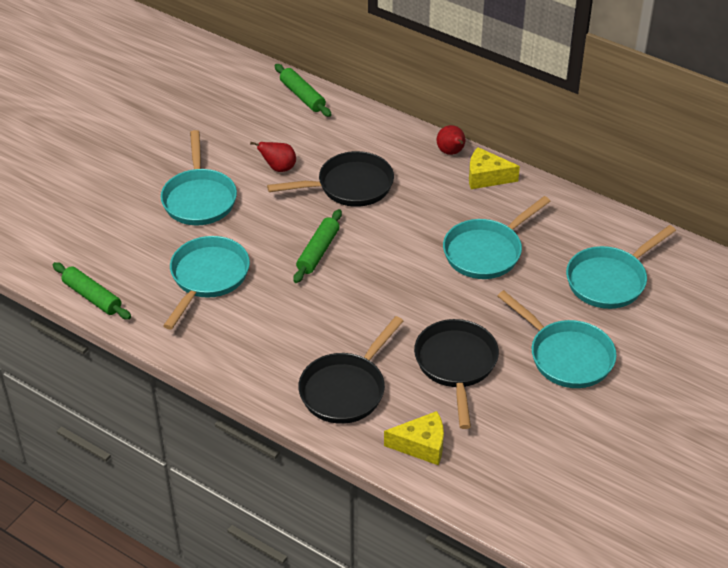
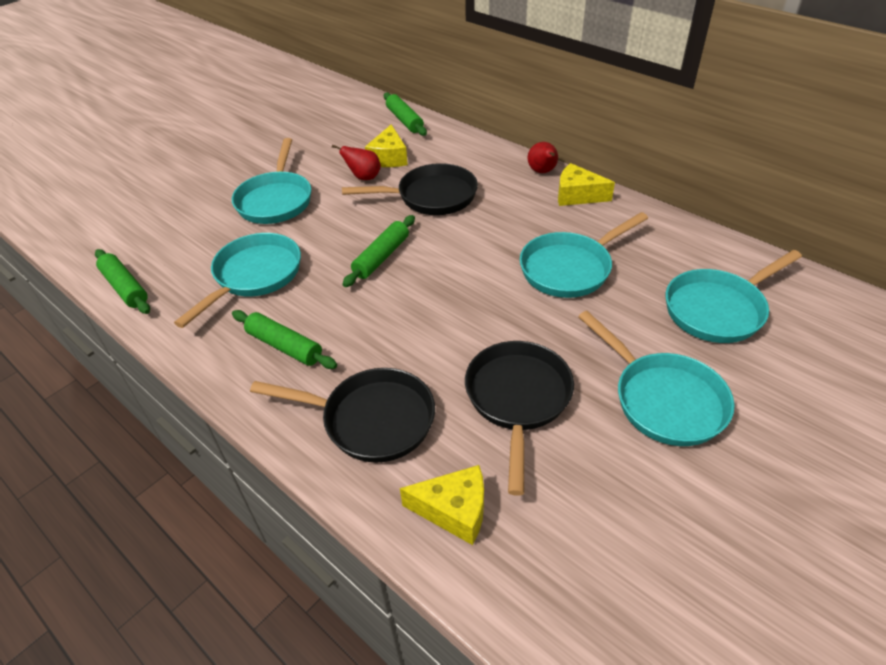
camera: 10 degrees right, 0 degrees up
black pan [298,316,403,424] -> black pan turned 120 degrees counterclockwise [250,368,435,463]
none -> green rolling pin [232,310,337,369]
none -> yellow cheese [365,124,408,167]

